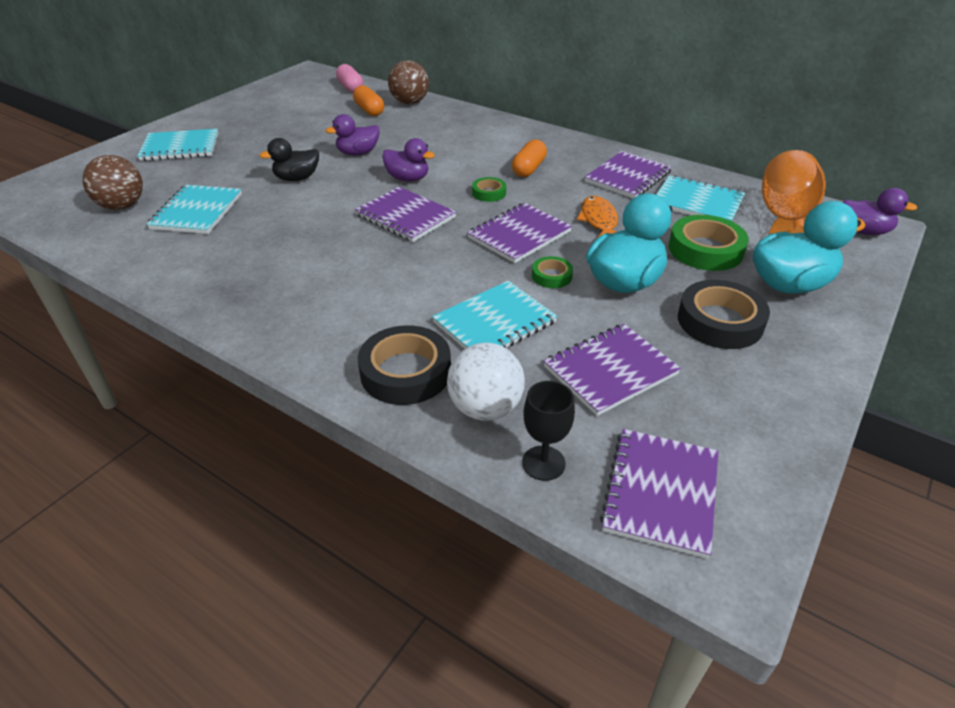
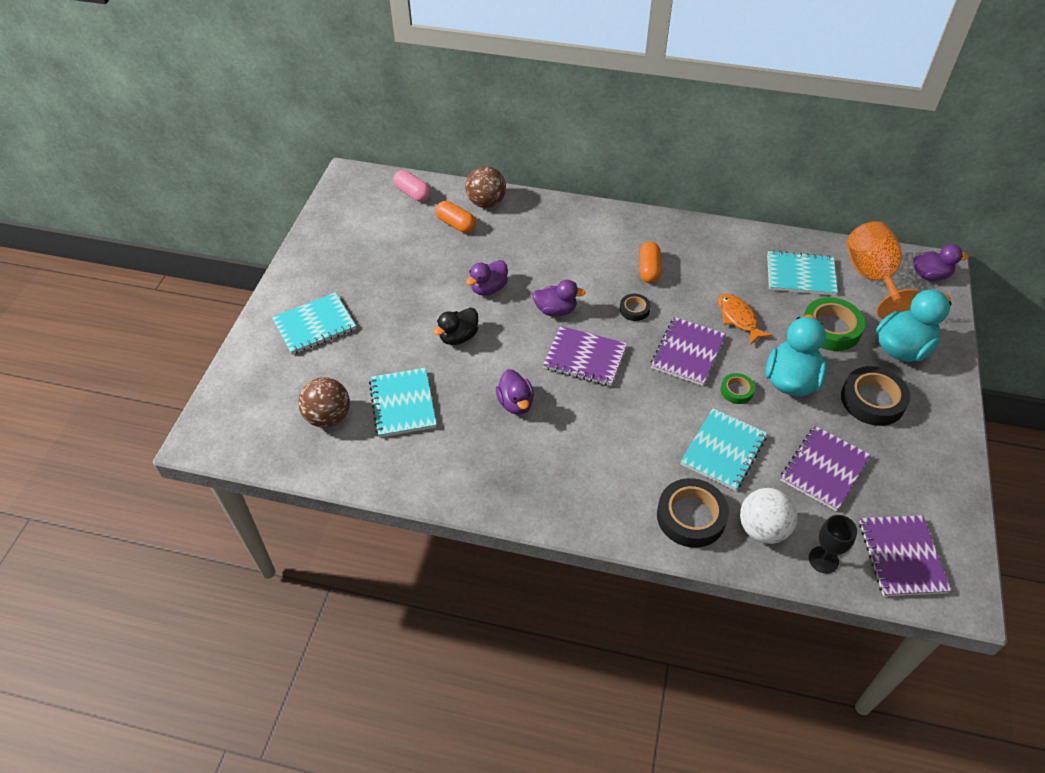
camera: 20 degrees left, 10 degrees up
green tape [472,177,506,202] -> black tape [620,294,651,321]
purple notebook [585,151,672,198] -> none
none -> purple duck [496,369,534,415]

